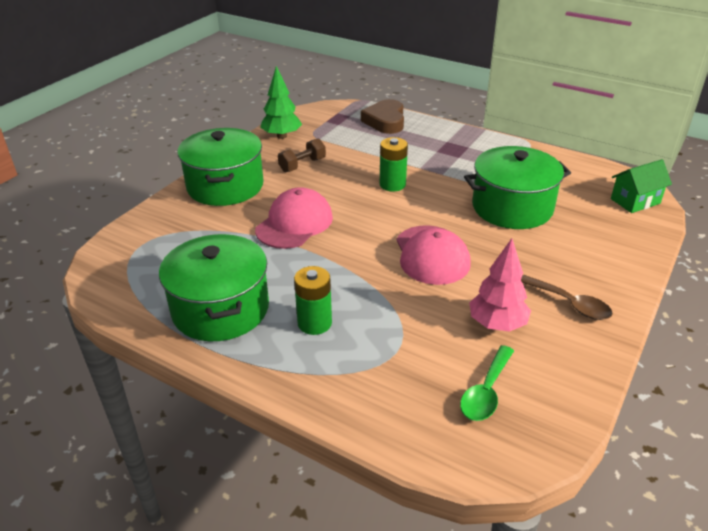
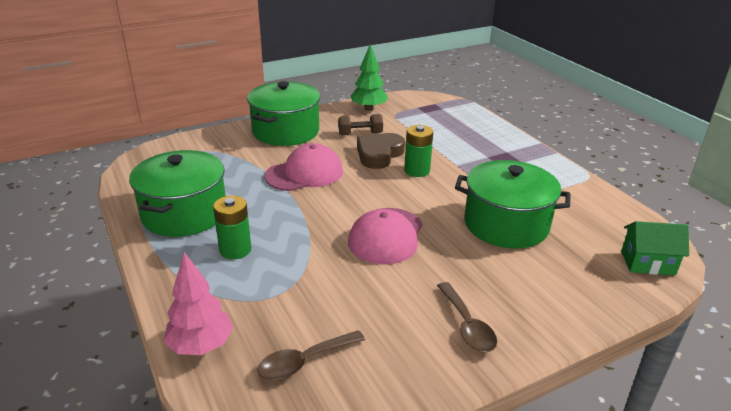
camera: 30 degrees right, 5 degrees down
brown heart [361,99,404,134] -> brown heart moved to [357,133,405,169]
green spoon [460,345,514,421] -> brown spoon [257,330,365,380]
pink tree [469,238,531,332] -> pink tree moved to [163,252,234,355]

